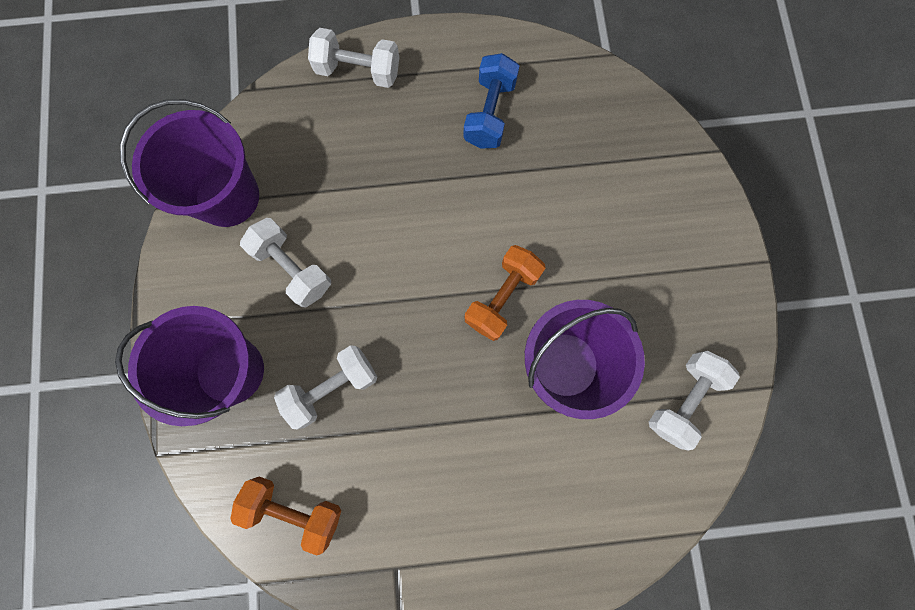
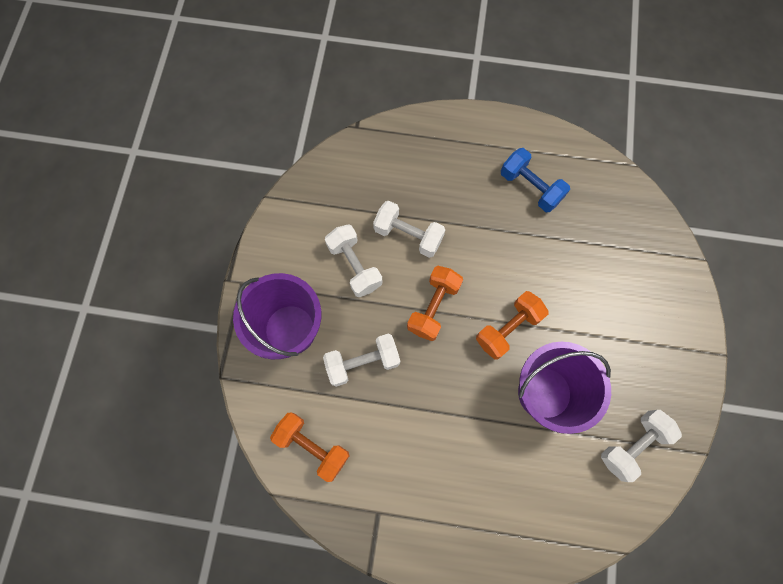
camera: 15 degrees right, 5 degrees down
purple bucket [120,99,259,227] -> none
white dumbbell [308,28,399,88] -> white dumbbell moved to [373,201,445,258]
blue dumbbell [463,53,519,149] -> blue dumbbell turned 75 degrees counterclockwise [501,148,570,212]
none -> orange dumbbell [407,266,463,341]

